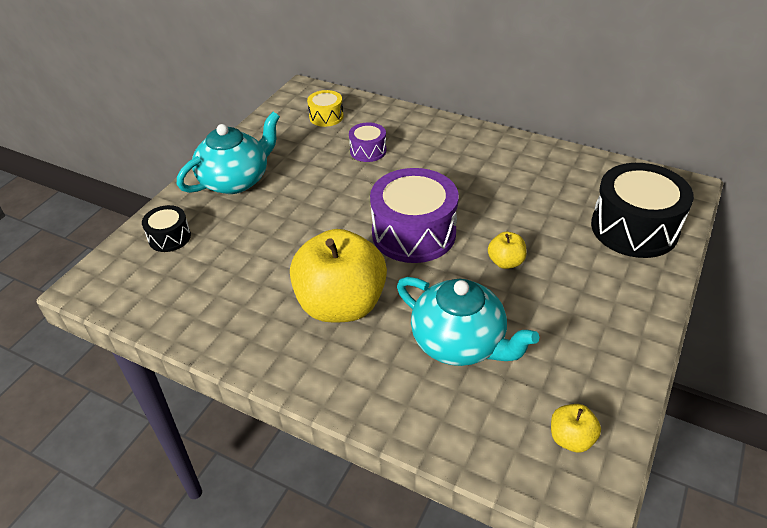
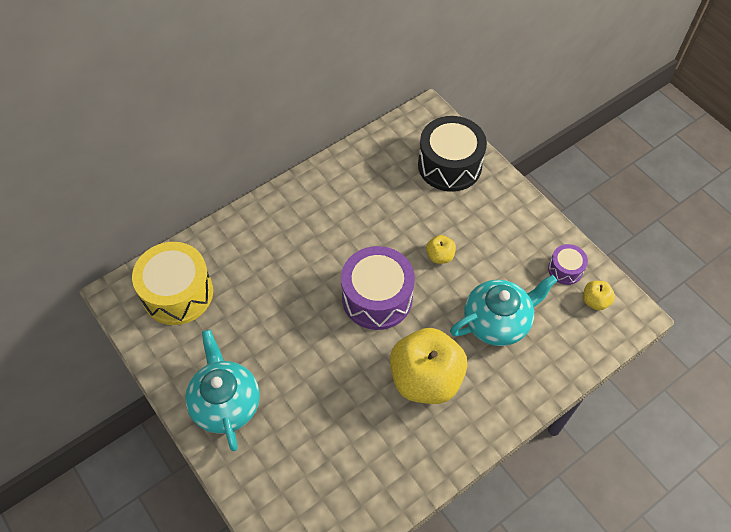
camera: 65 degrees left, 15 degrees up
black drum [142,205,191,252] -> none
yellow drum [307,90,344,127] -> yellow drum [132,242,213,325], size x2.00
purple drum [349,122,386,162] -> purple drum moved to [548,244,588,285]

